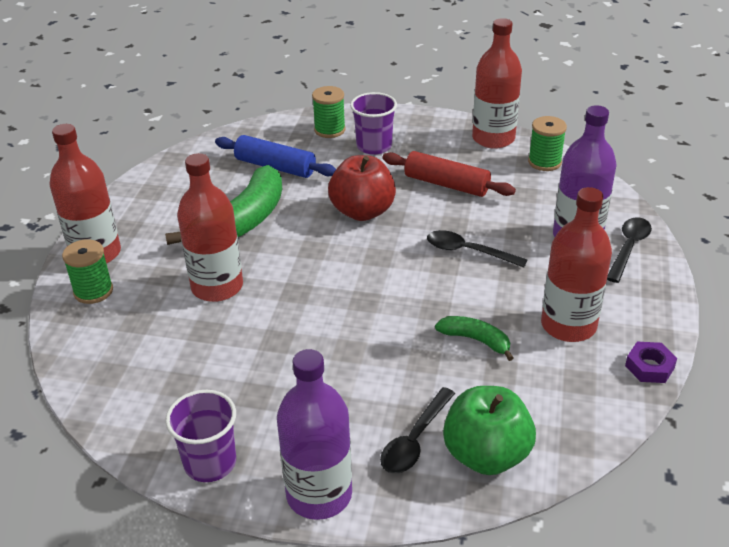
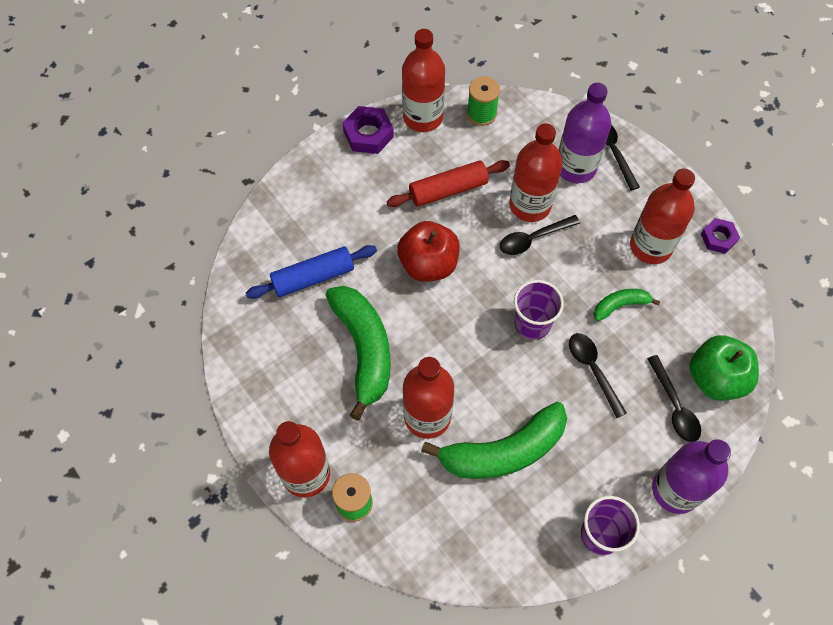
camera: 50 degrees left, 25 degrees up
green spool [312,86,346,138] -> none
purple cup [350,92,397,155] -> purple cup moved to [514,280,564,340]
none -> purple nut [342,106,394,154]
none -> green banana [421,402,567,479]
none -> red bottle [509,124,563,222]
none -> black spoon [569,333,627,418]

